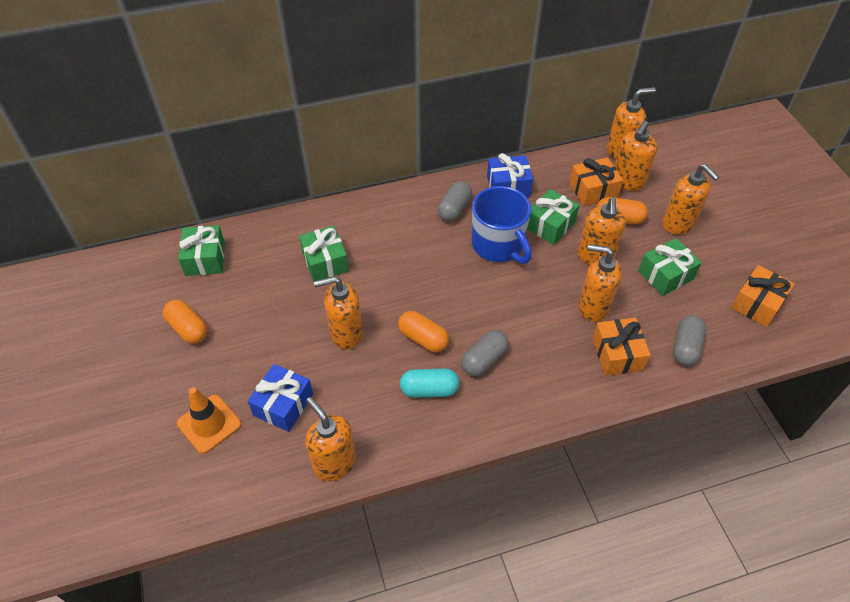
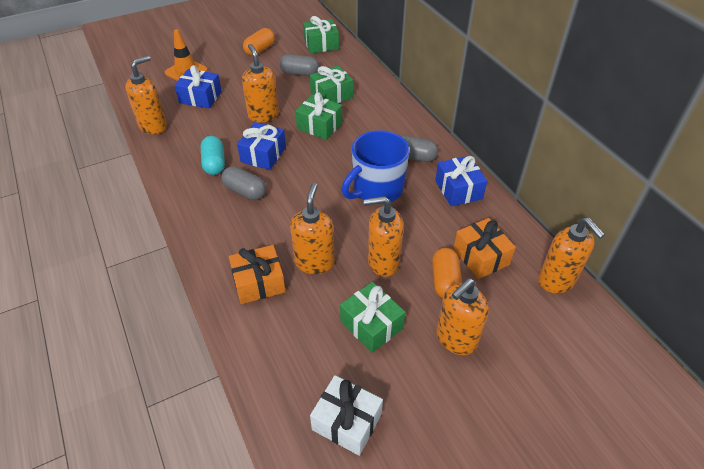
camera: 80 degrees right, 5 degrees down
orange capsule [398,311,449,353] -> blue gift [237,122,286,170]
green gift [527,189,579,245] -> green gift moved to [295,92,342,140]
orange soap dispenser [614,121,657,191] -> none
grey capsule [673,315,706,366] -> grey capsule moved to [279,54,319,76]
orange gift [731,265,795,327] -> white gift [310,375,383,456]

